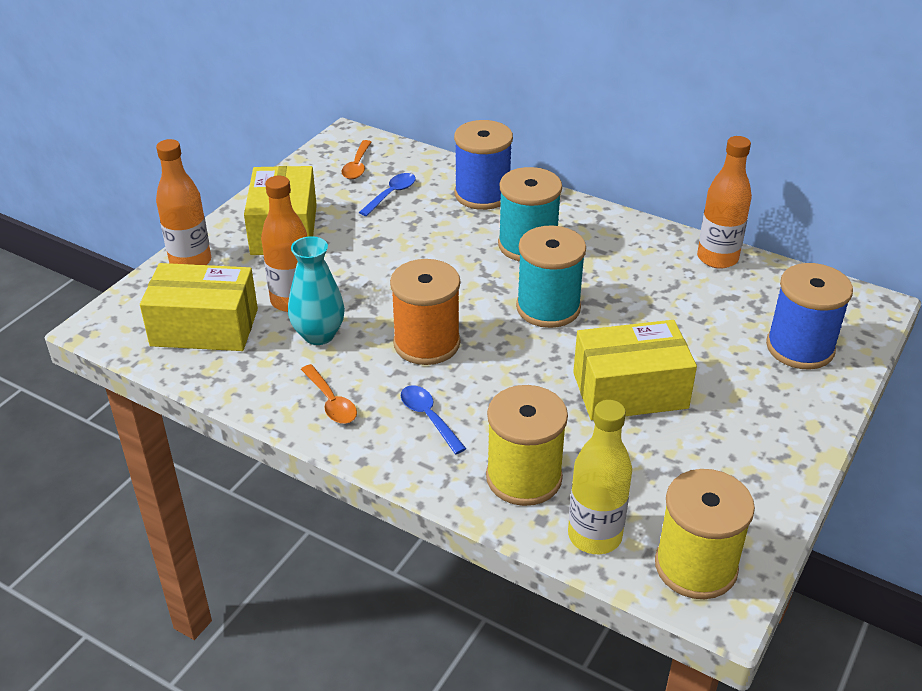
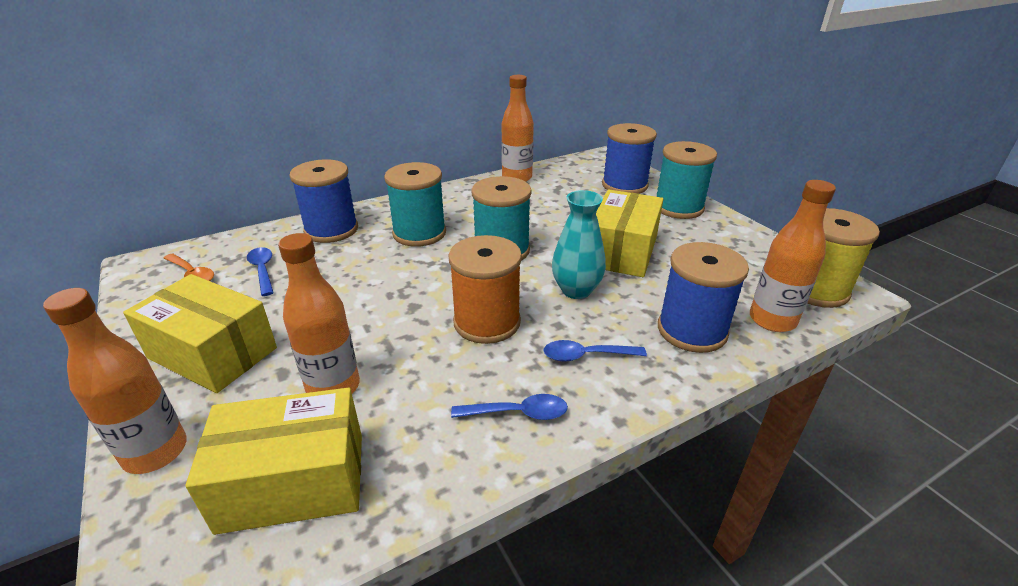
camera: 60 degrees left, 5 degrees down
yellow box [140,263,258,351] -> yellow box turned 45 degrees clockwise [185,388,362,535]
turquoise vase [288,236,345,345] -> turquoise vase moved to [552,190,606,299]
orange spoon [301,364,357,424] -> blue spoon [451,394,568,420]
yellow spool [486,385,568,506] -> blue spool [658,242,749,353]
yellow bottle [568,400,632,554] -> orange bottle [750,180,836,332]
none -> turquoise spool [656,141,717,219]

